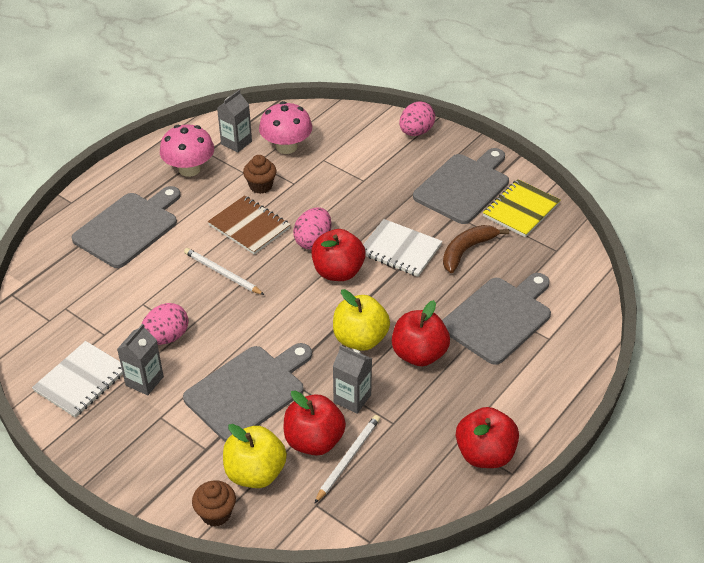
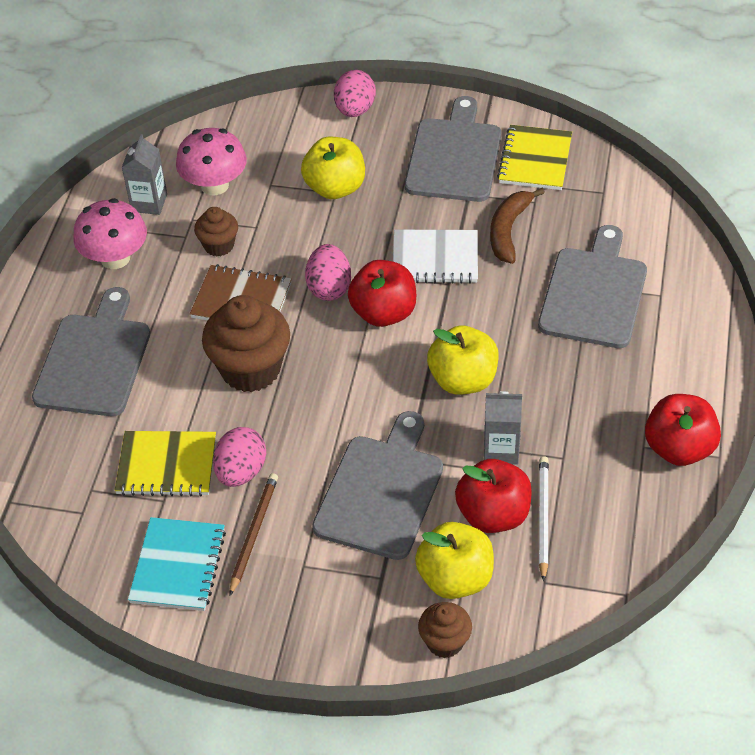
camera: 25 degrees left, 5 degrees up
white notebook [32,341,123,418] -> turquoise notebook [128,517,226,611]
grey carton [117,324,164,395] -> brown pencil [230,473,278,596]
white pencil [184,248,264,295] -> brown cupcake [202,295,290,392]
red apple [392,300,450,366] -> none
none -> yellow notebook [115,431,216,497]
none -> yellow apple [301,137,365,199]

